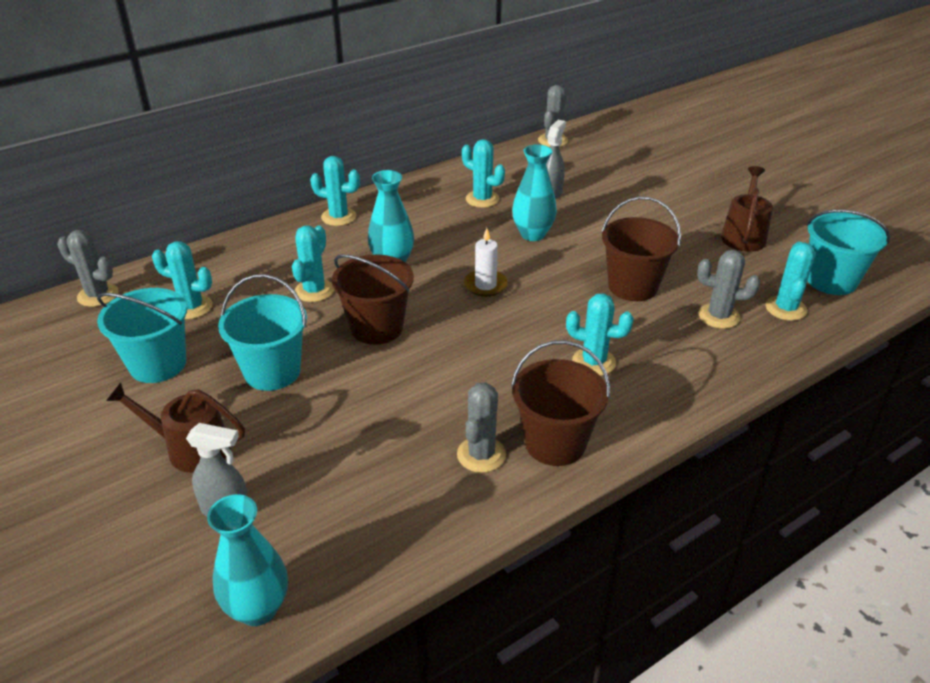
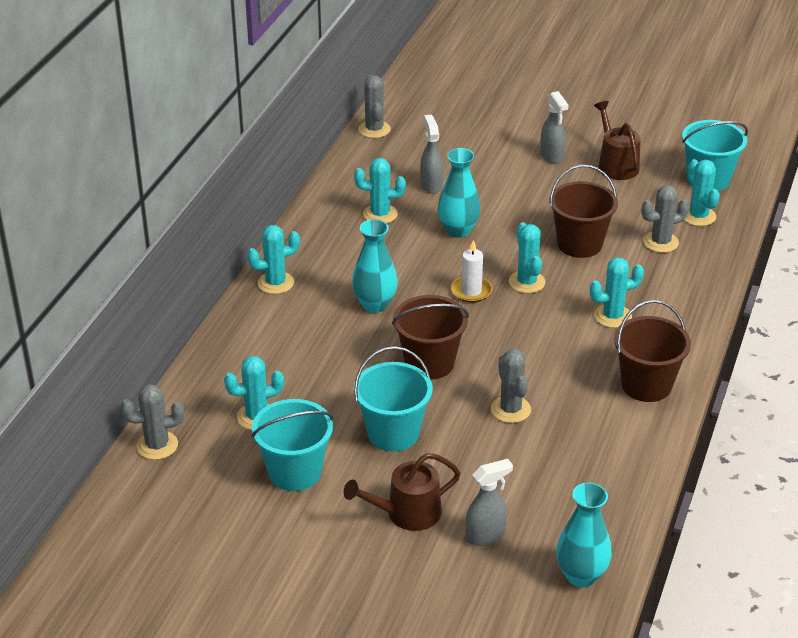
camera: 35 degrees left, 0 degrees up
turquoise cactus [292,226,334,302] -> turquoise cactus moved to [509,222,546,293]
grey cactus [457,382,506,473] -> grey cactus moved to [491,349,531,423]
none -> grey spray bottle [540,91,569,164]

